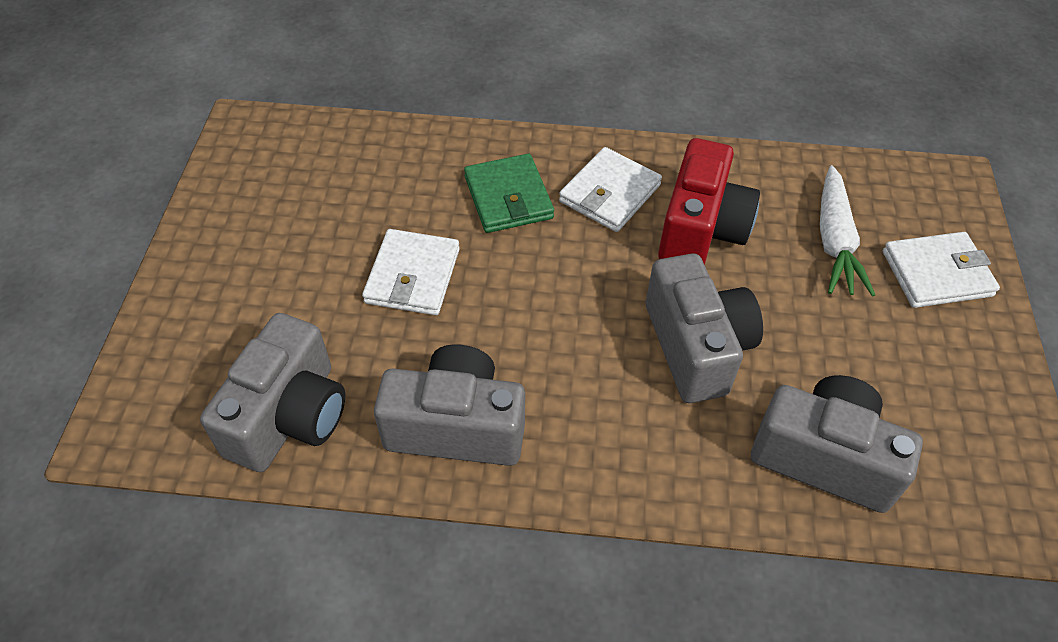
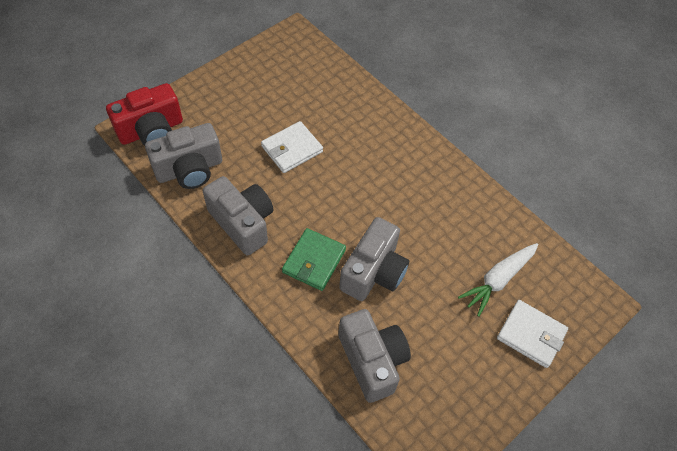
camera: 40 degrees right, 5 degrees up
green wallet [464,154,554,233] -> green wallet moved to [282,228,346,291]
white wallet [559,147,662,232] -> none
red camera [658,138,760,265] -> red camera moved to [106,83,183,146]

